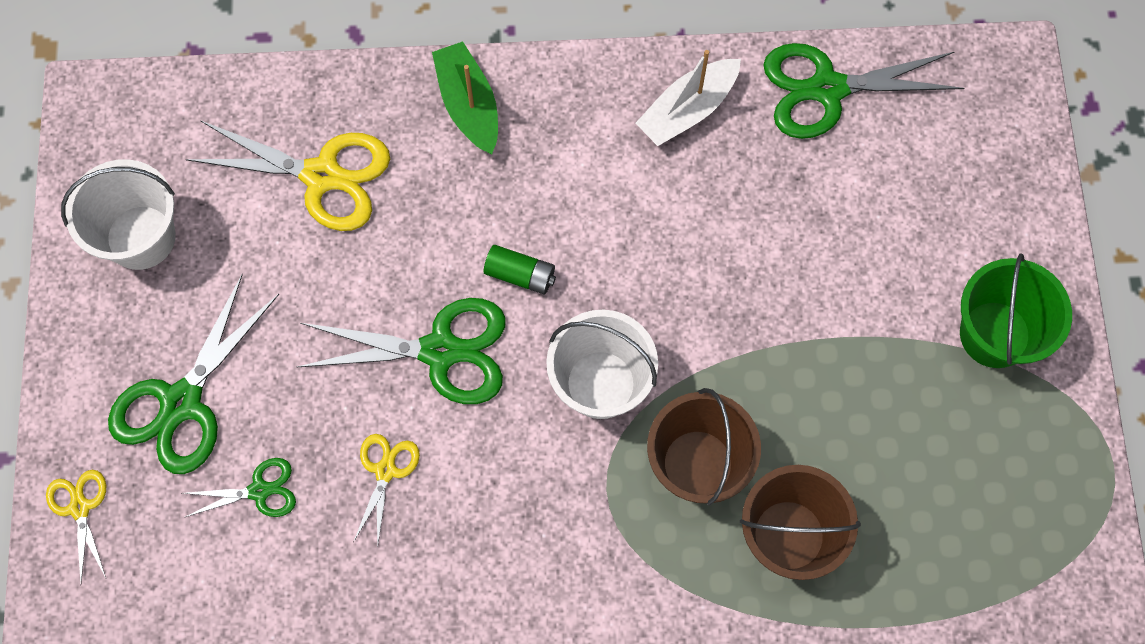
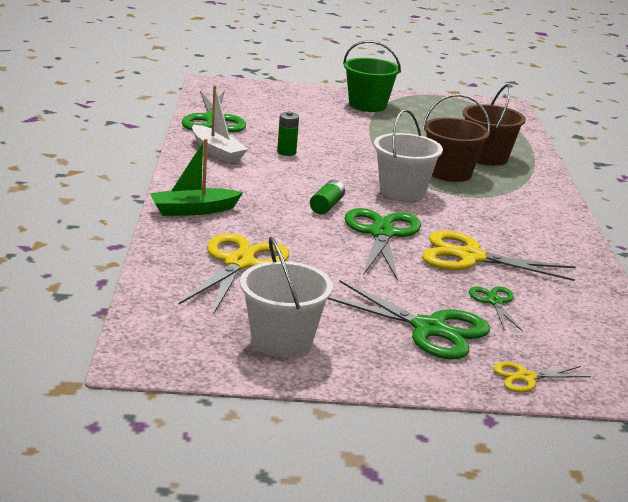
camera: 90 degrees left, 45 degrees down
yellow scissors [354,434,420,546] -> yellow scissors [422,231,576,281], size x1.90
none -> green battery [277,111,299,156]

